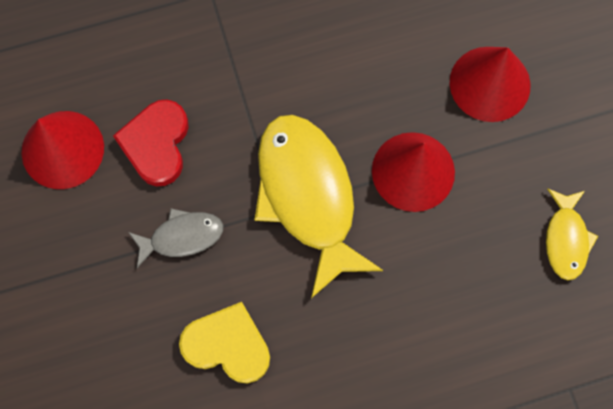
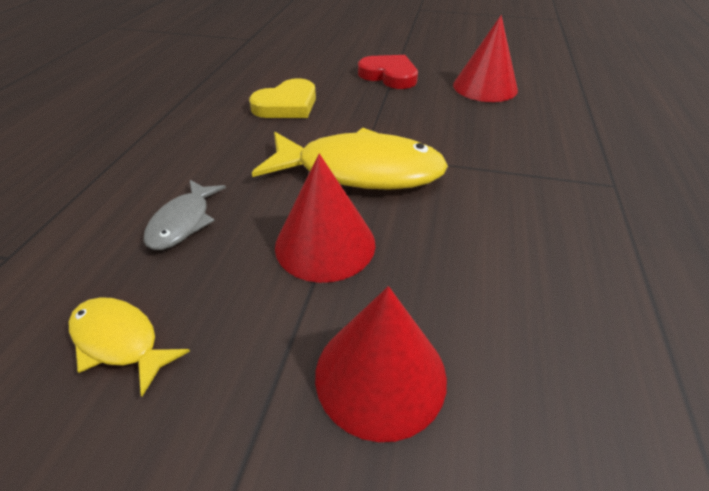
camera: 120 degrees right, 30 degrees down
red heart [113,100,189,187] -> red heart moved to [358,55,418,89]
grey fish [128,208,223,268] -> grey fish moved to [144,180,226,250]

